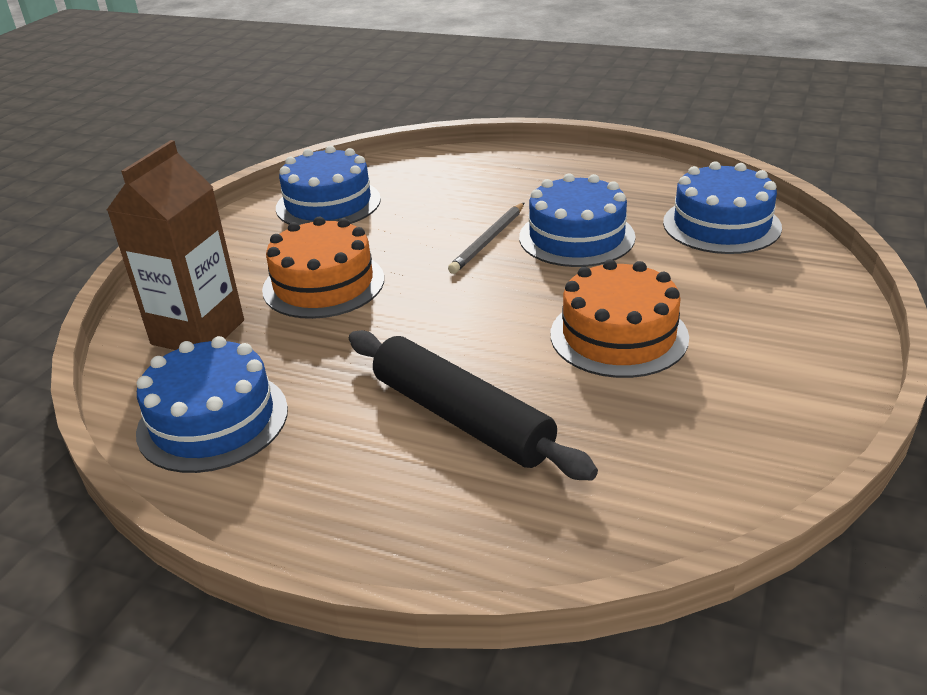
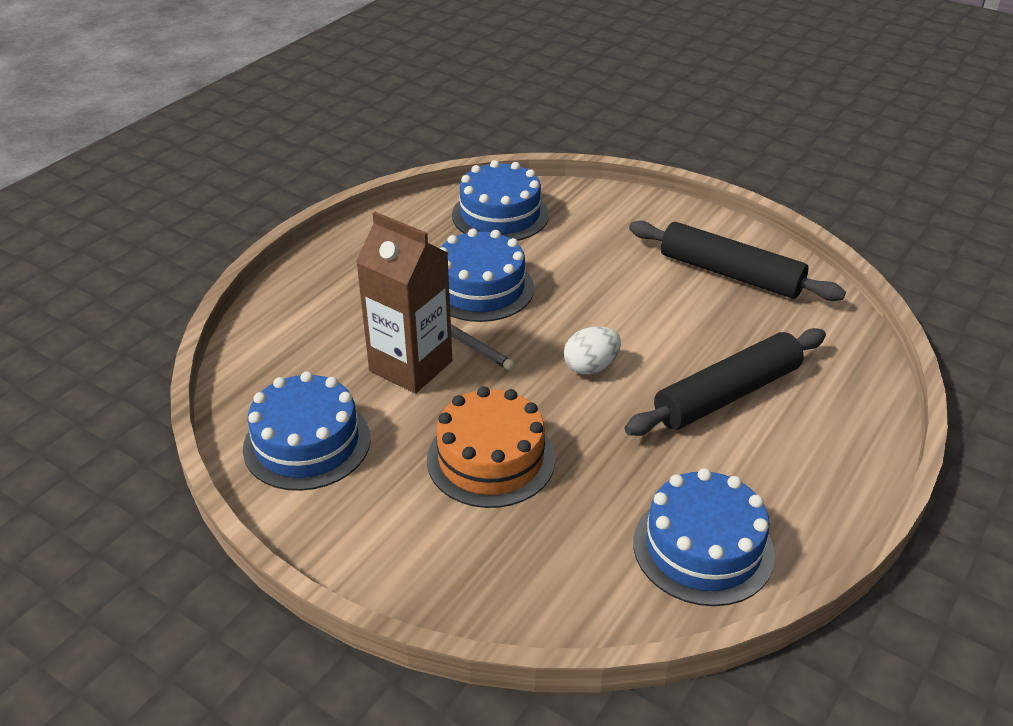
camera: 80 degrees left, 5 degrees up
brown carton [107,140,244,350] -> brown carton moved to [356,212,452,393]
orange cake [551,259,689,378] -> none
none -> white egg [564,326,621,375]
none -> black rolling pin [629,221,846,301]

